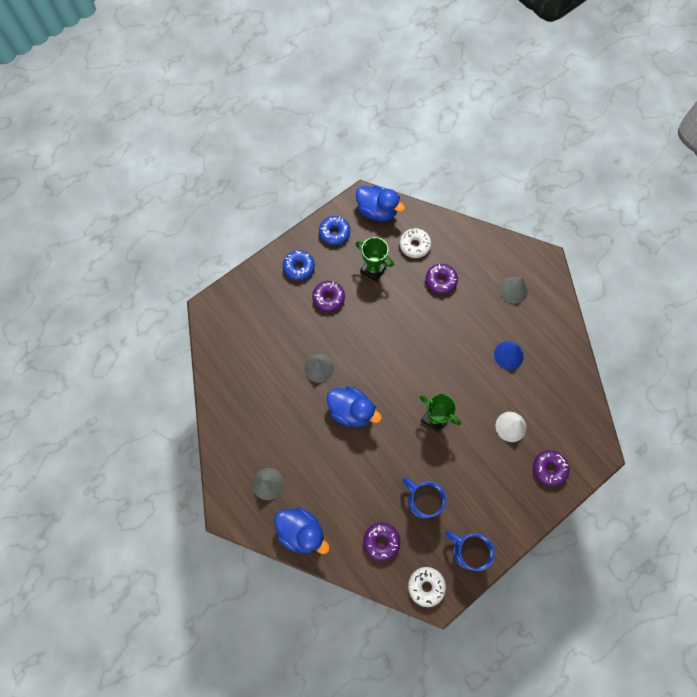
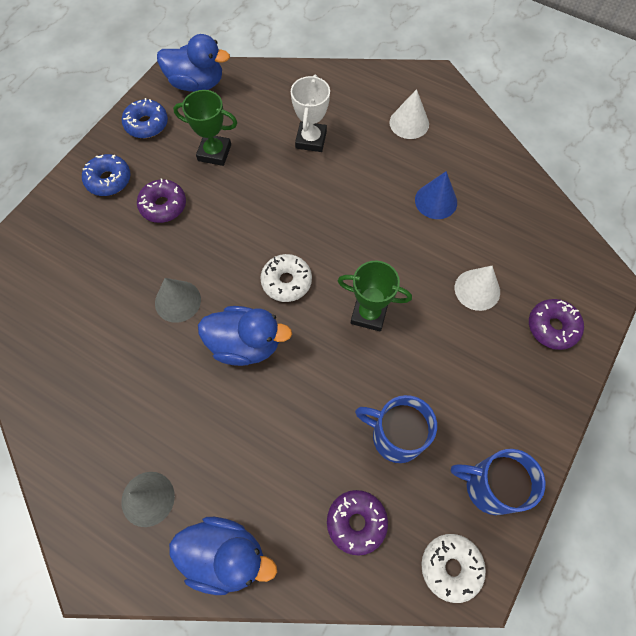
camera: 20 degrees left, 5 degrees down
white donut [400,228,431,258] -> white donut moved to [260,254,312,302]
purple donut [426,264,458,294] -> white trophy [291,75,330,152]
grey cone [499,277,528,304] -> white cone [389,89,429,139]

